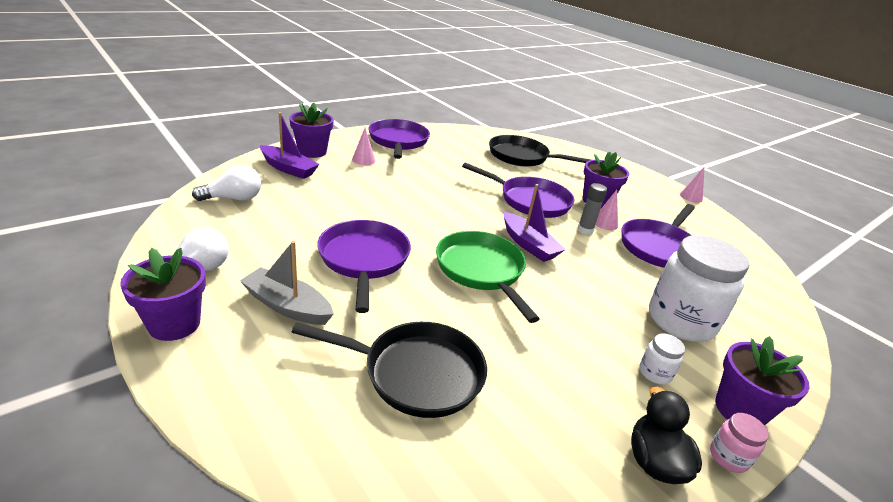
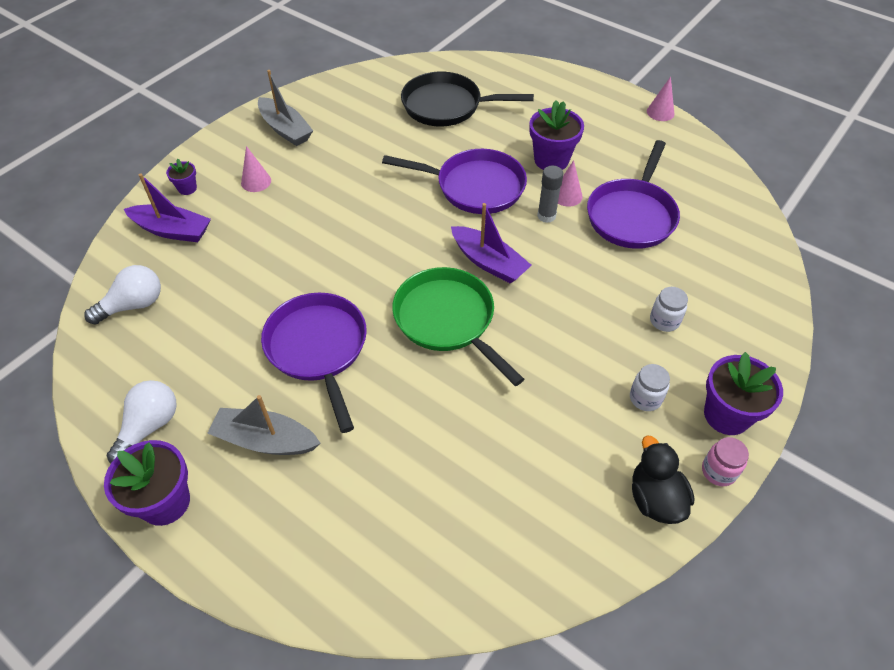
camera: 10 degrees left, 20 degrees up
purple flower pot [289,103,334,158] -> purple flower pot [166,159,197,195], size x0.51
black pan [292,322,487,418] -> none
purple pan [368,119,430,159] -> grey boat [258,70,313,146]
white jar [649,235,749,342] -> white jar [650,287,688,332], size x0.43

